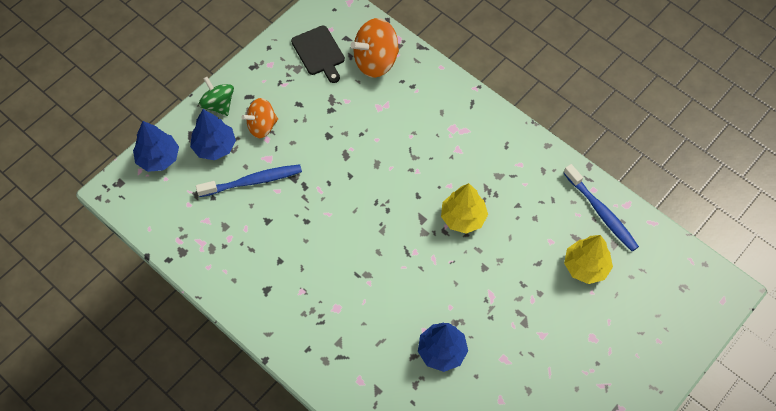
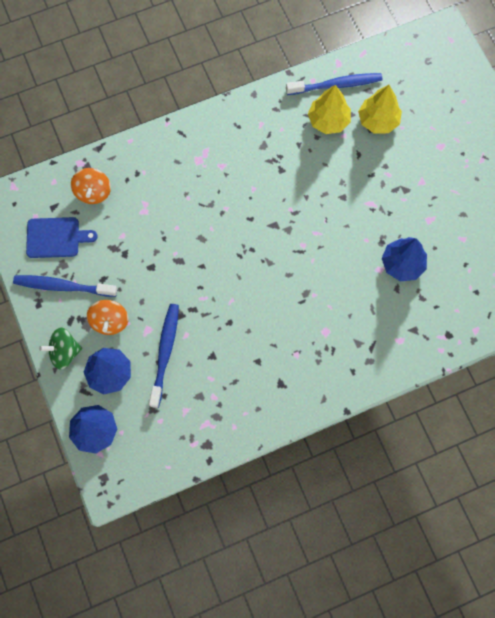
camera: 65 degrees left, 10 degrees up
black cutting board [291,26,345,83] -> blue cutting board [26,217,98,258]
orange spinning top [351,18,399,78] -> orange spinning top [71,168,111,204], size x0.66
yellow tree [441,183,488,234] -> yellow tree moved to [308,85,351,134]
none -> blue toothbrush [13,275,117,297]

